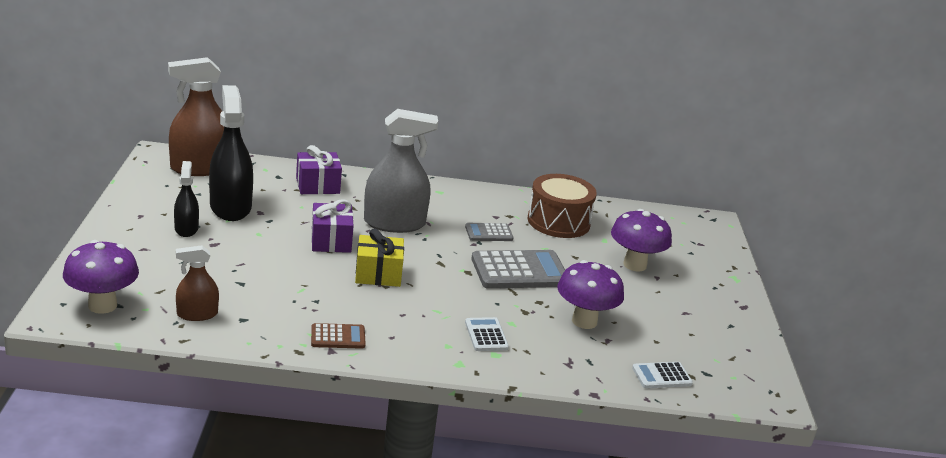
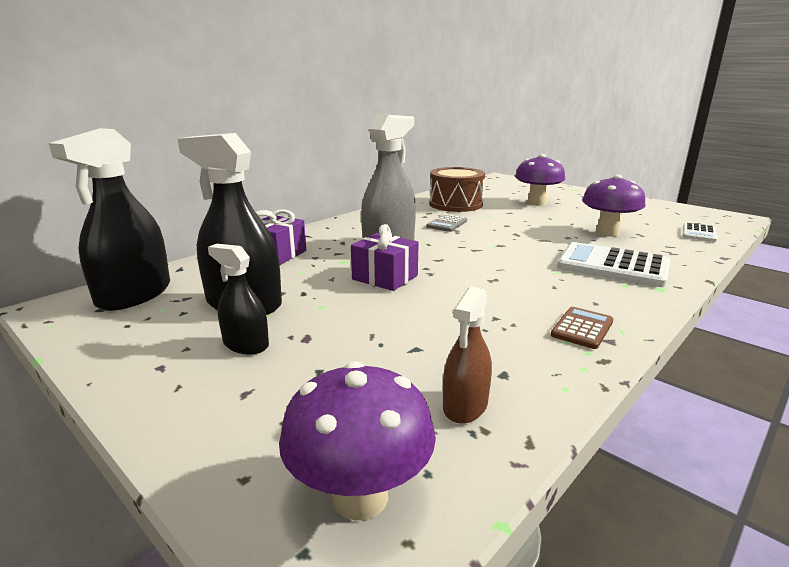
camera: 45 degrees left, 5 degrees down
brown spray bottle [168,57,224,176] -> black spray bottle [49,128,170,311]
yellow gift [355,228,404,287] -> none
white calculator [465,317,509,351] -> white calculator [557,242,670,287], size x1.90
grey calculator [471,250,565,289] -> none

